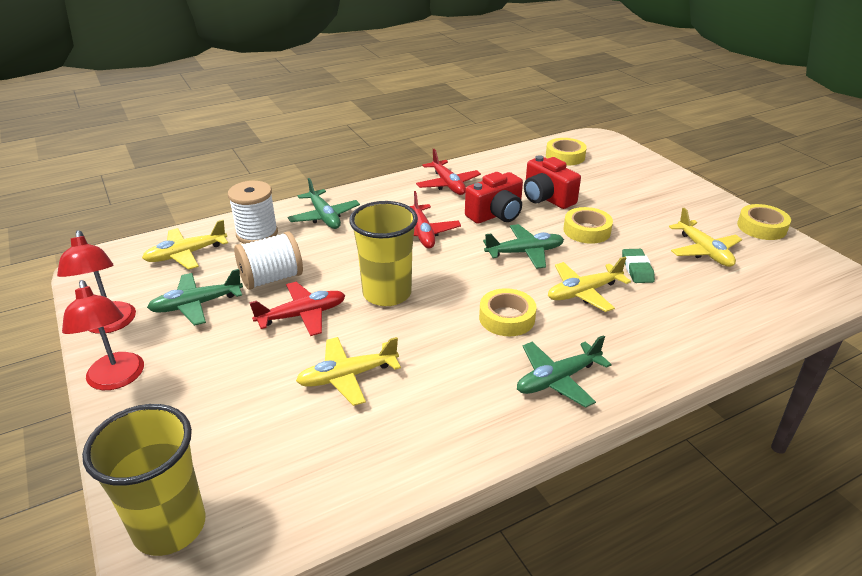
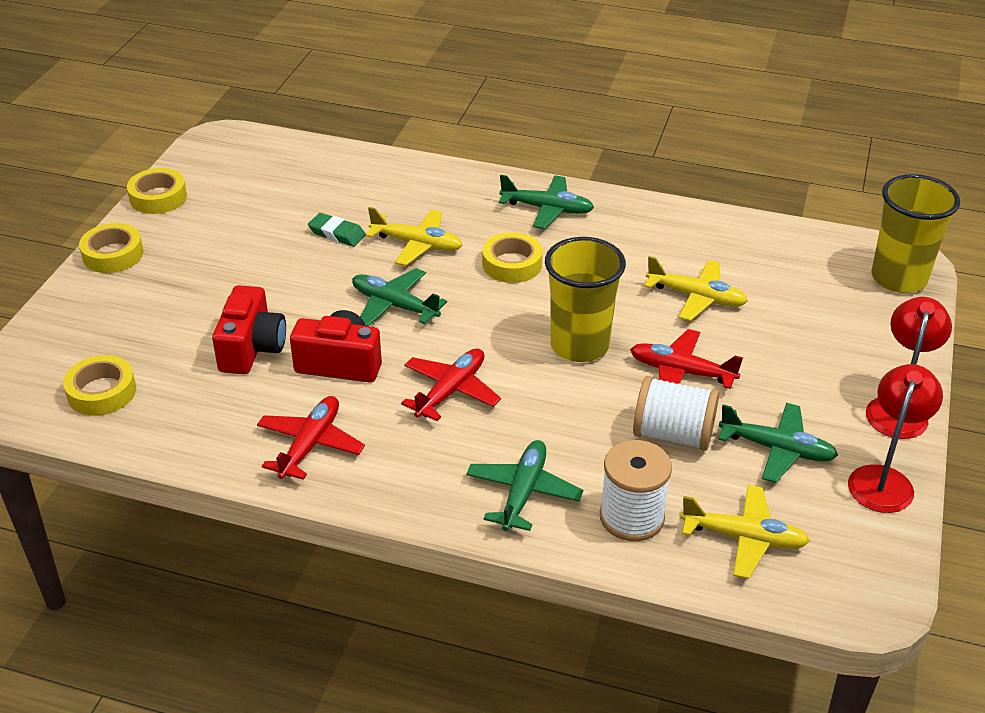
camera: 135 degrees left, 5 degrees up
yellow tape [563,207,613,244] -> yellow tape moved to [79,223,144,273]
green eraser [622,249,655,283] -> green eraser turned 75 degrees clockwise [308,213,366,247]
yellow plane [669,208,742,267] -> none

